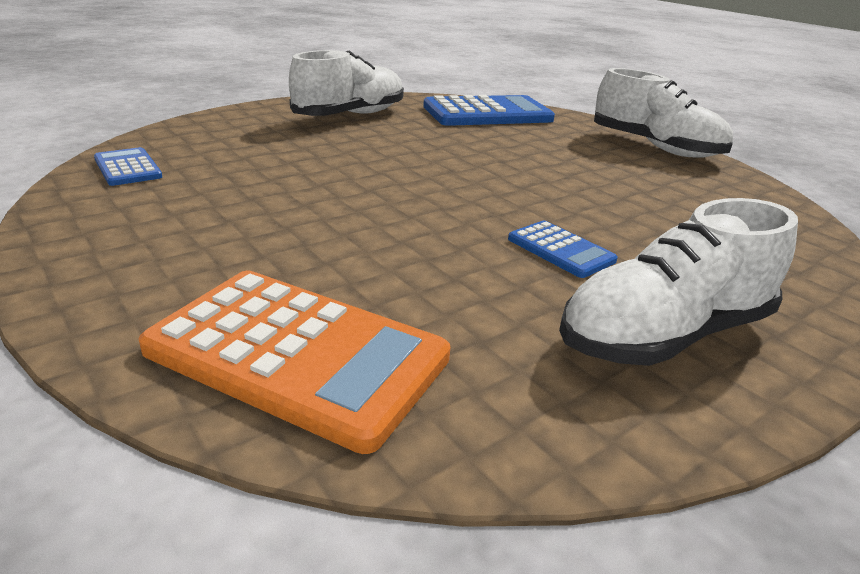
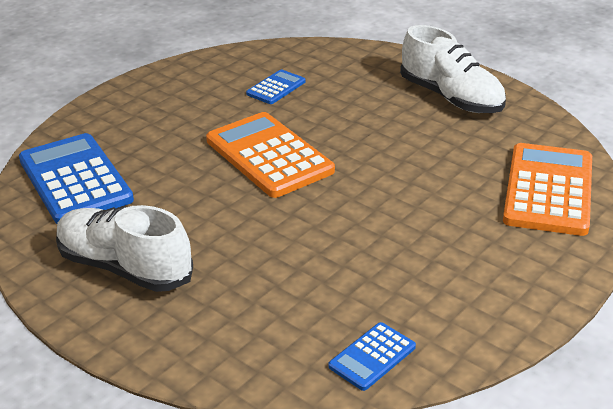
camera: 100 degrees left, 5 degrees up
blue calculator [508,221,618,278] -> blue calculator moved to [246,70,306,104]
white shoe [594,68,733,158] -> none
none -> orange calculator [206,112,335,198]

